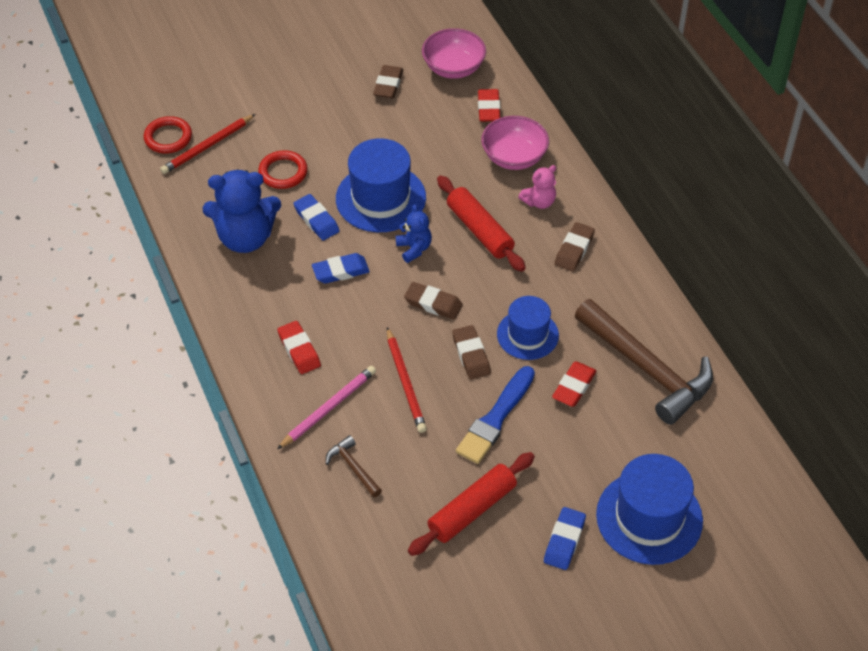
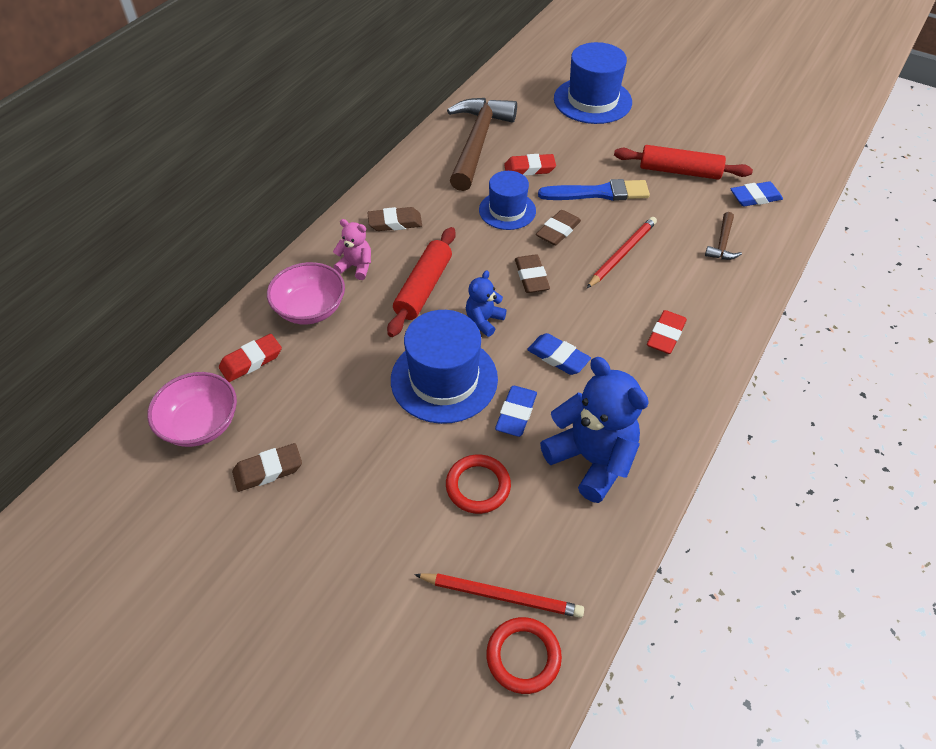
camera: 125 degrees left, 0 degrees up
pink pencil [277,366,376,449] -> none
blue eraser [544,507,586,570] -> blue eraser moved to [730,181,783,206]

